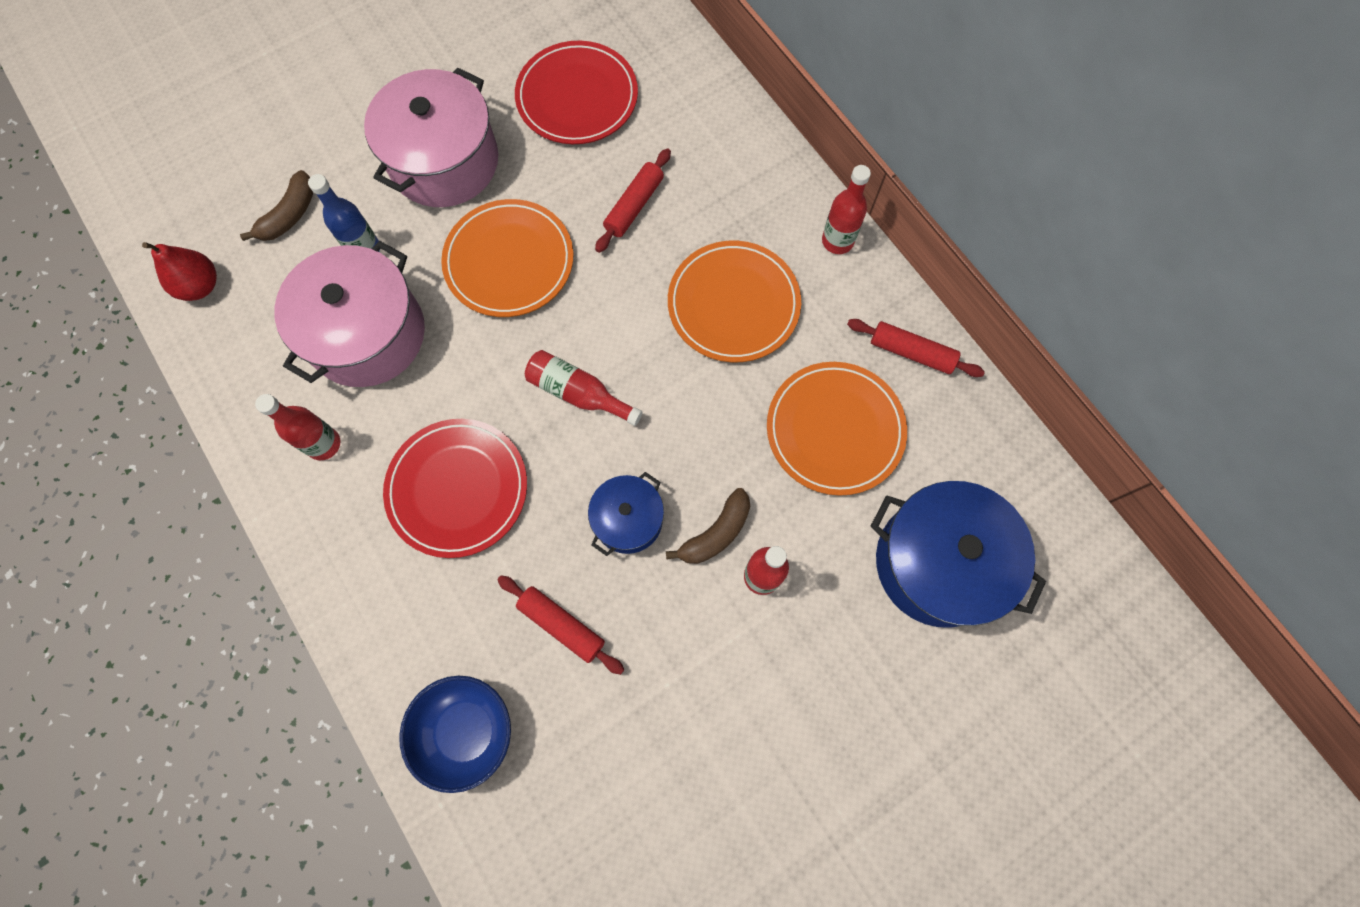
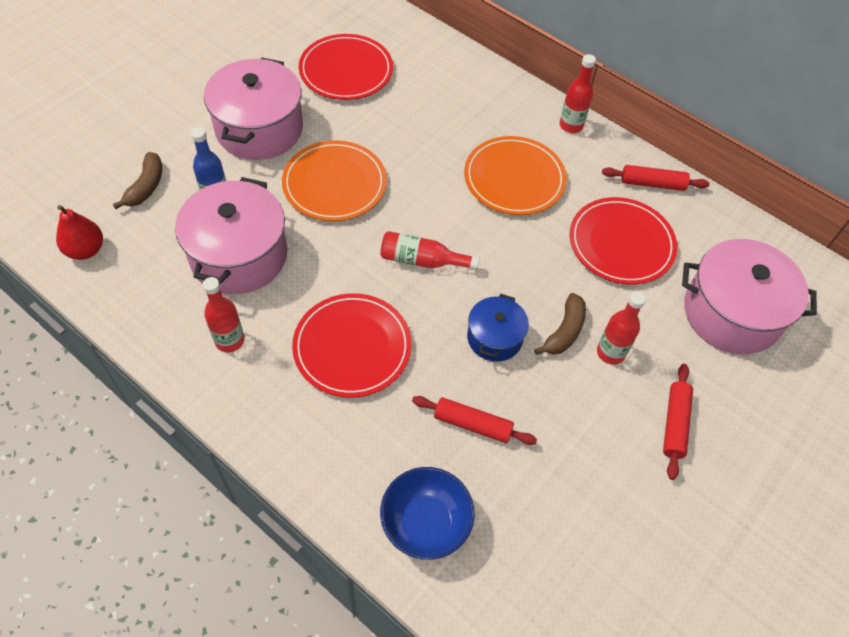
camera: 20 degrees left, 15 degrees down
red rolling pin [595,148,671,253] -> red rolling pin moved to [663,364,693,480]
orange plate [767,362,907,496] -> red plate [570,197,677,285]
blue pot [871,481,1046,628] -> pink pot [682,239,817,354]

